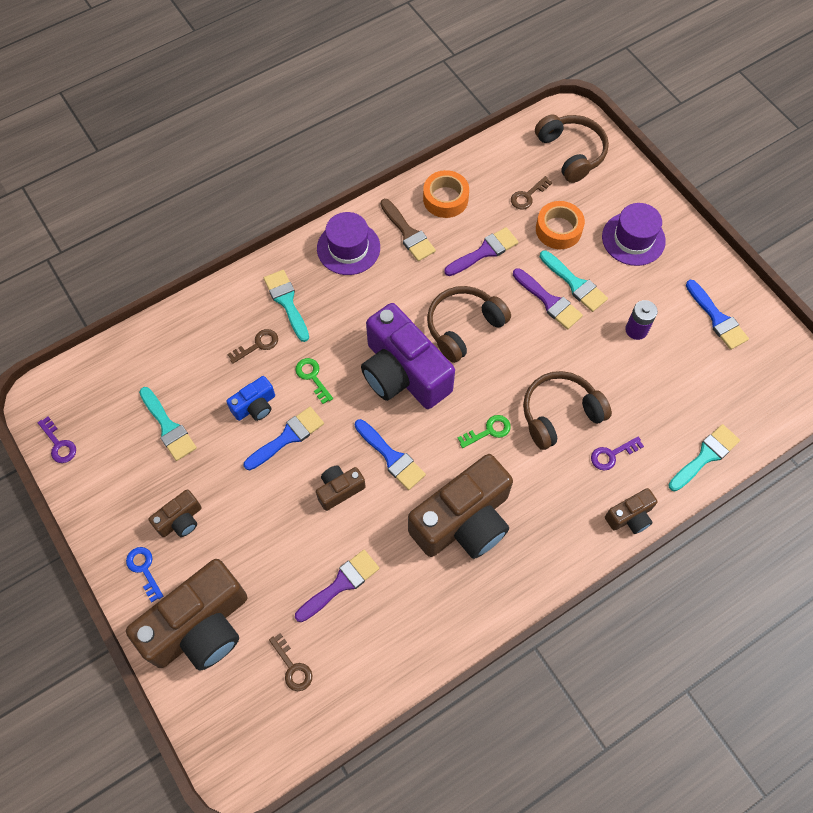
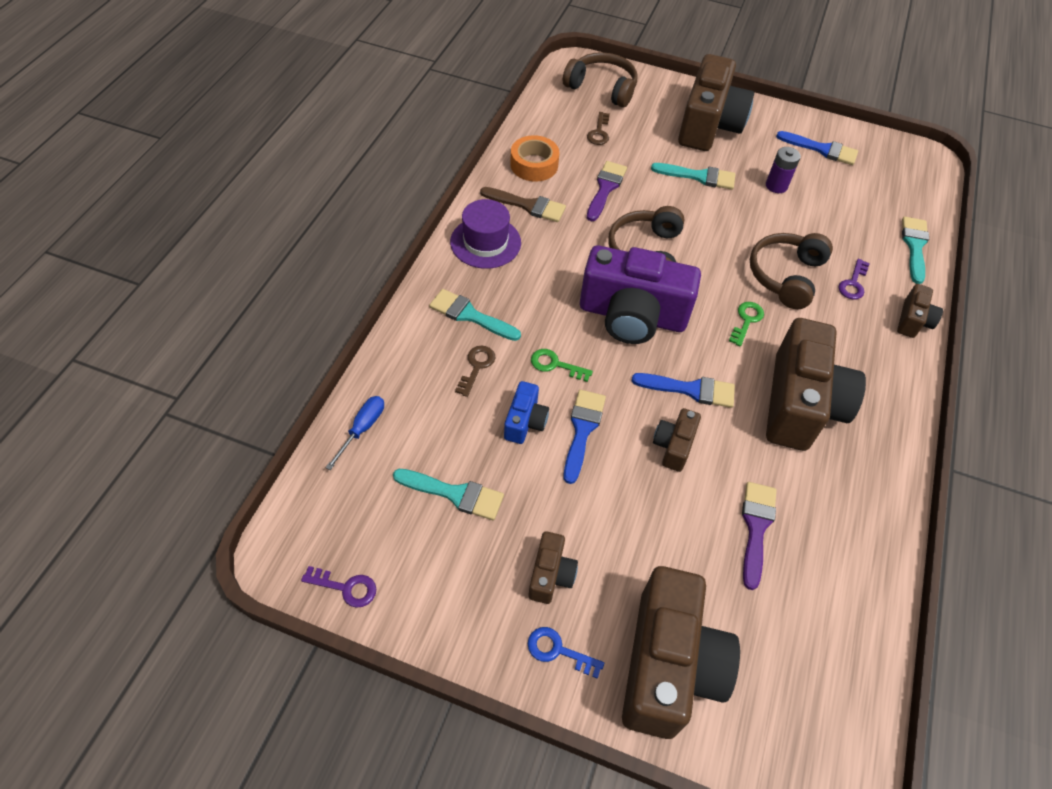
camera: 40 degrees left, 10 degrees down
brown key [269,633,312,691] -> none
purple brush [513,268,583,329] -> none
orange tape [536,201,585,249] -> none
purple hat [602,203,666,266] -> brown camera [678,54,754,151]
none -> blue screwdriver [325,396,384,470]

